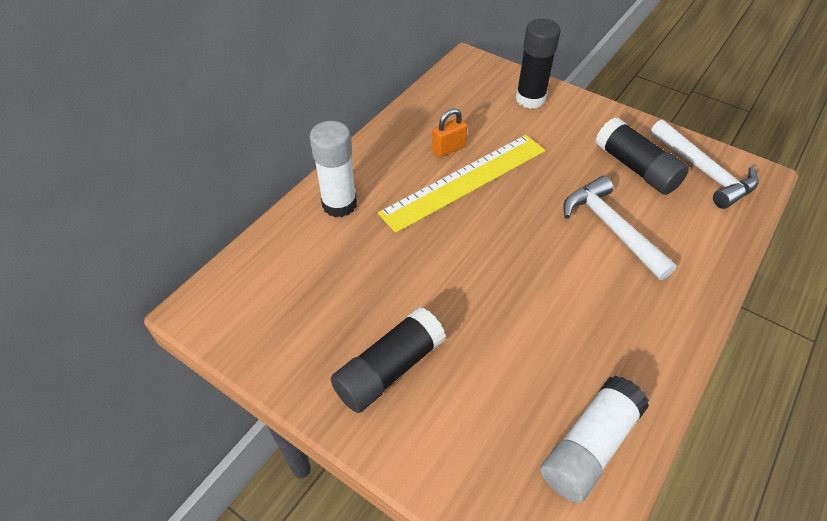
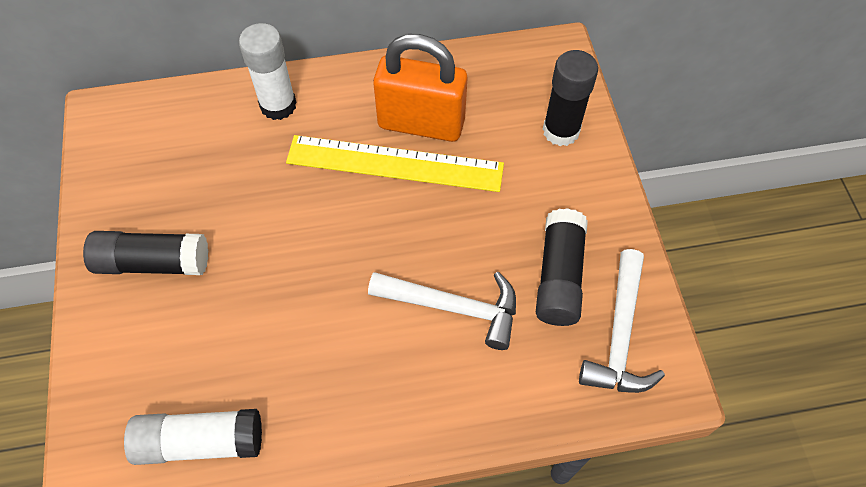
camera: 45 degrees right, 10 degrees up
orange padlock [432,108,467,158] -> orange padlock [373,34,467,142], size x2.20
white hammer [564,176,677,280] -> white hammer turned 90 degrees clockwise [368,272,516,350]

